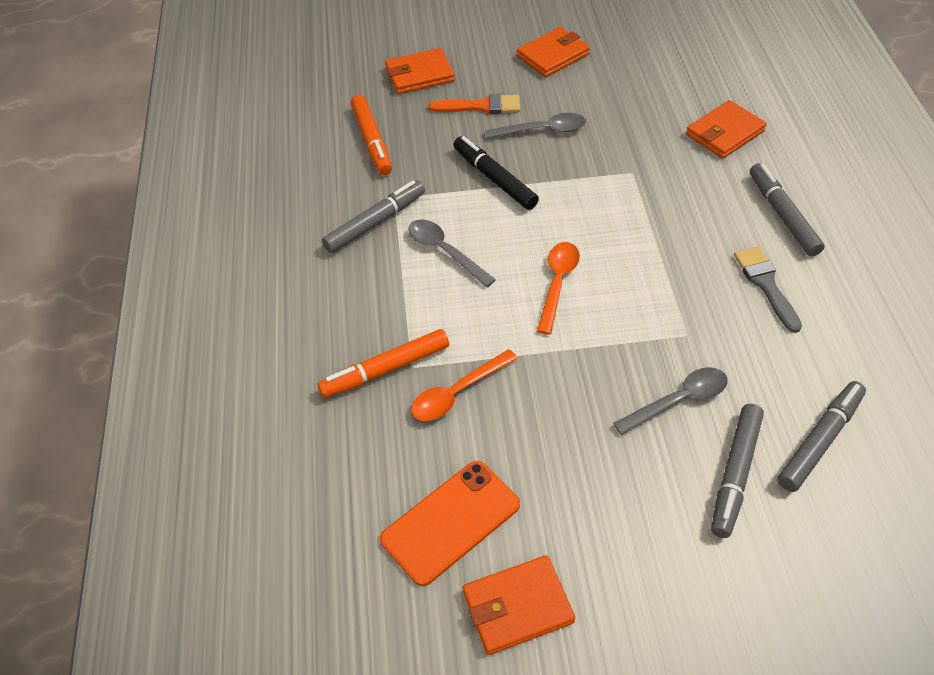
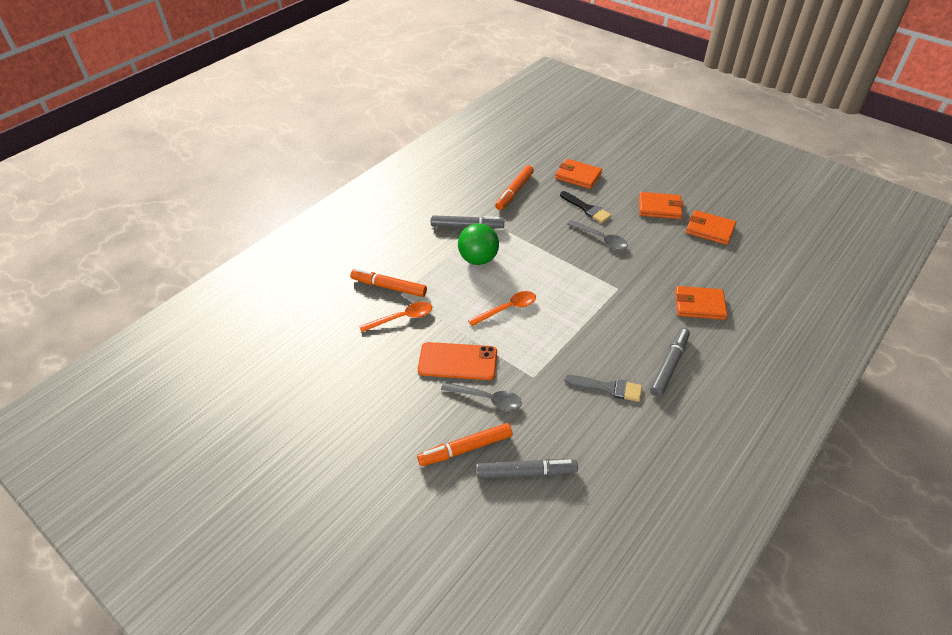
camera: 45 degrees right, 5 degrees down
orange phone [380,461,520,586] -> orange phone moved to [418,342,497,380]
grey spoon [408,219,496,288] -> green ball [458,223,499,265]
orange spoon [411,349,518,421] -> orange spoon turned 150 degrees clockwise [359,301,432,332]
orange brush [429,94,520,114] -> black brush [560,191,612,223]
black marker [454,136,539,210] -> none
orange wallet [463,555,575,655] -> orange wallet moved to [686,210,736,245]
grey marker [711,404,764,538] -> orange marker [417,423,513,466]
grey brush [734,246,802,333] -> grey brush turned 75 degrees clockwise [564,375,642,402]

